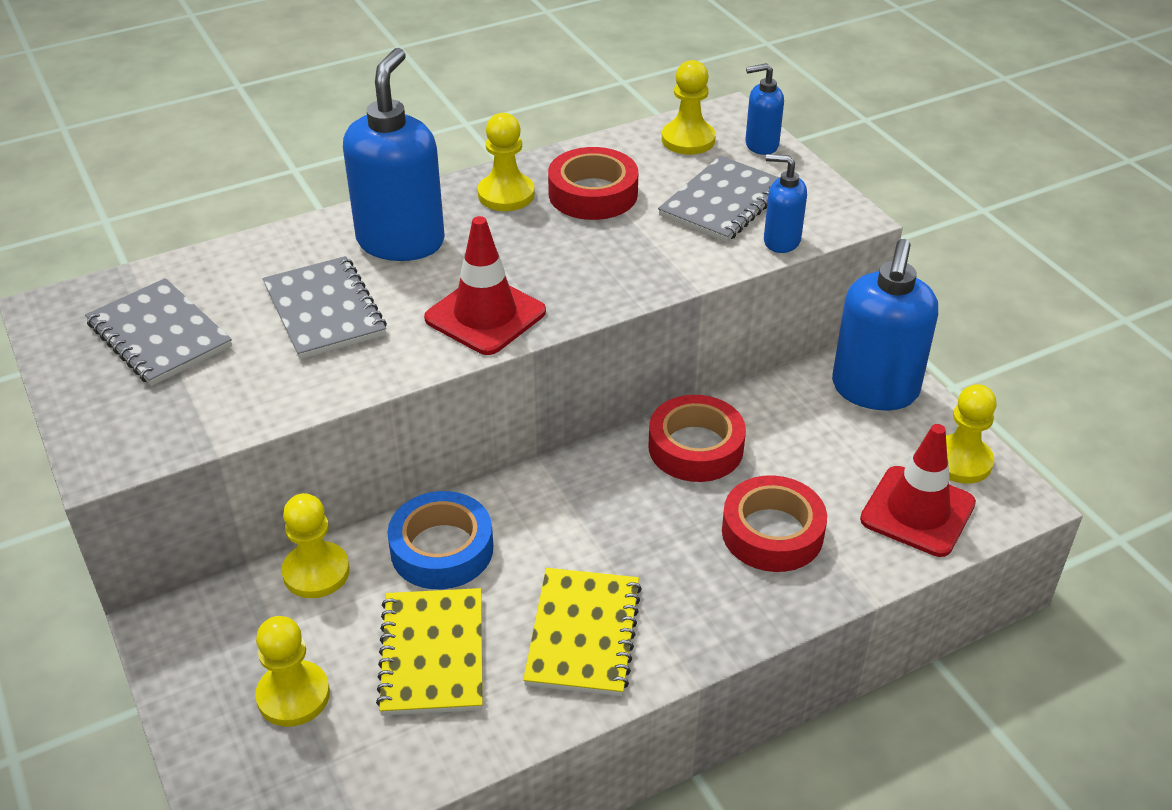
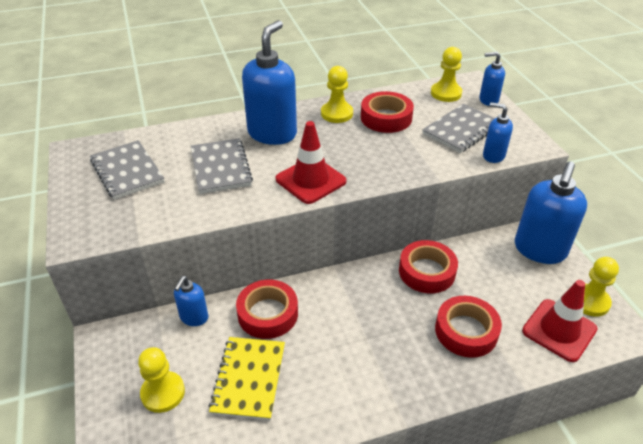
camera: 10 degrees right, 0 degrees up
yellow pawn [281,493,350,598] -> blue soap dispenser [174,276,208,326]
blue tape [387,491,493,589] -> red tape [236,280,298,339]
yellow notebook [523,568,642,696] -> none

